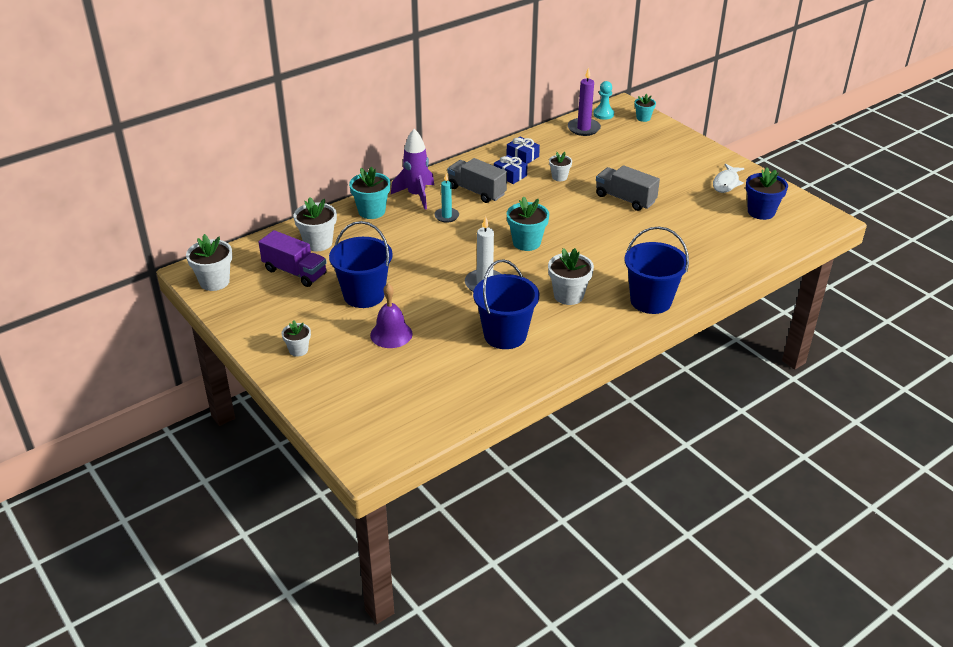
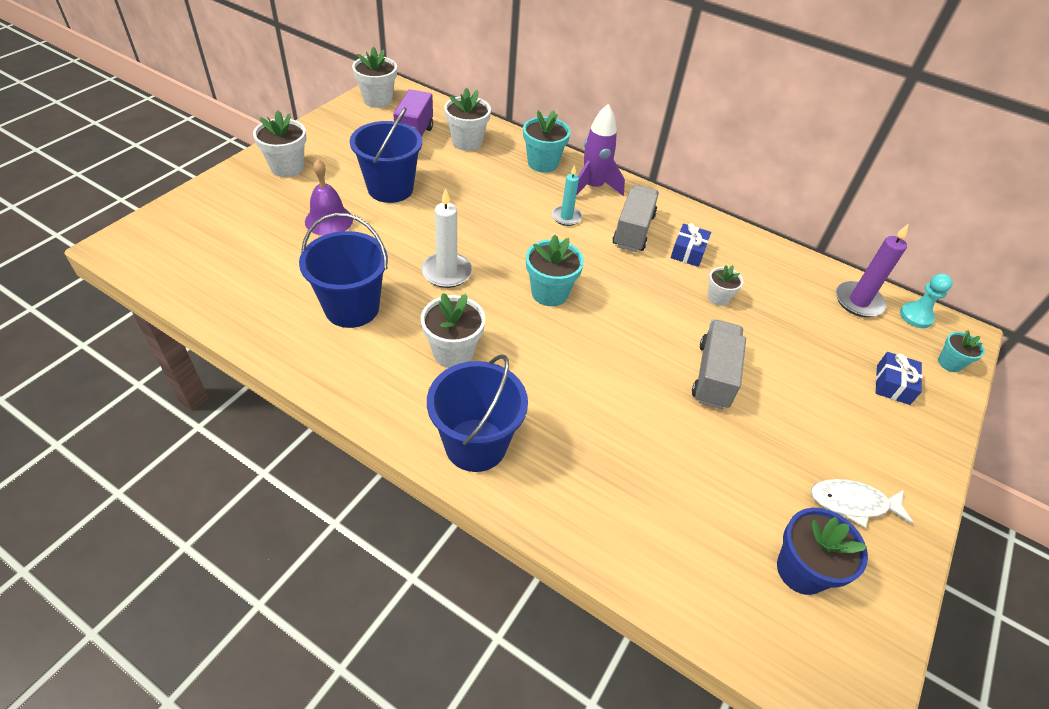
camera: 65 degrees right, 10 degrees up
white flower pot [282,320,311,357] -> white flower pot [253,110,306,177], size x1.67
blue gift [506,137,540,164] -> blue gift moved to [876,352,922,405]

